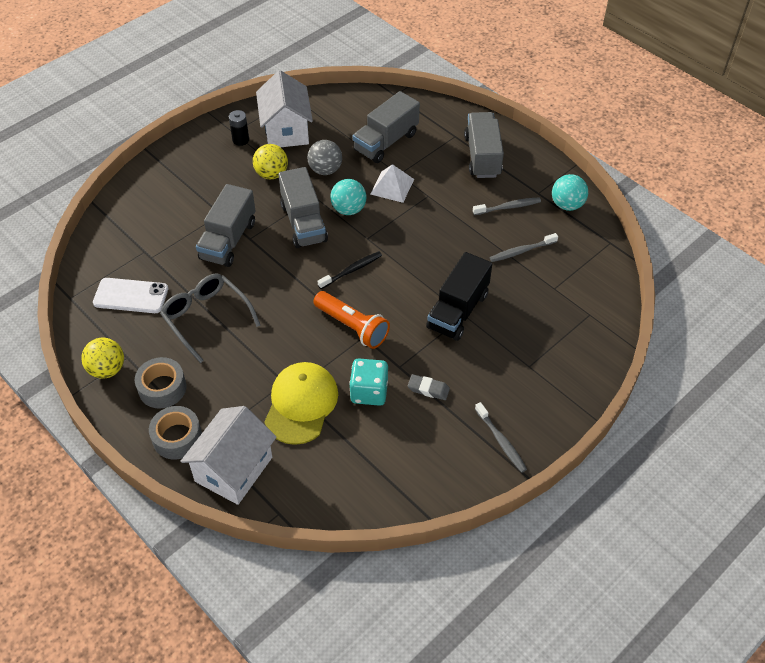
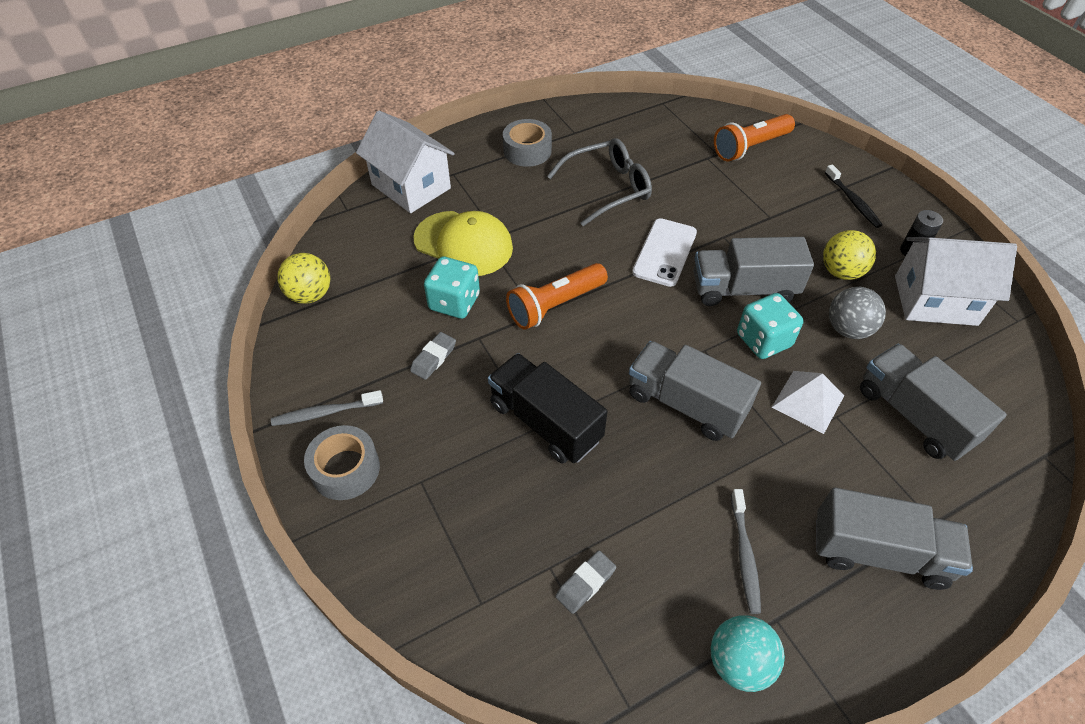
camera: 105 degrees right, 0 degrees up
yellow ball [81,338,124,379] -> yellow ball moved to [277,253,330,304]
white phone [93,278,168,313] -> white phone moved to [632,218,697,287]
grey tape [149,406,202,460] -> grey tape moved to [304,425,380,500]
grey truck [196,184,256,267] -> grey truck moved to [629,341,761,441]
black toothbrush [318,251,382,289] -> black toothbrush moved to [825,164,883,228]
turquoise ball [330,179,366,215] -> turquoise dice [737,293,804,359]
grey toothbrush [490,233,558,262] -> none
none -> grey eraser [555,550,616,614]
none -> orange flashlight [714,114,795,161]

